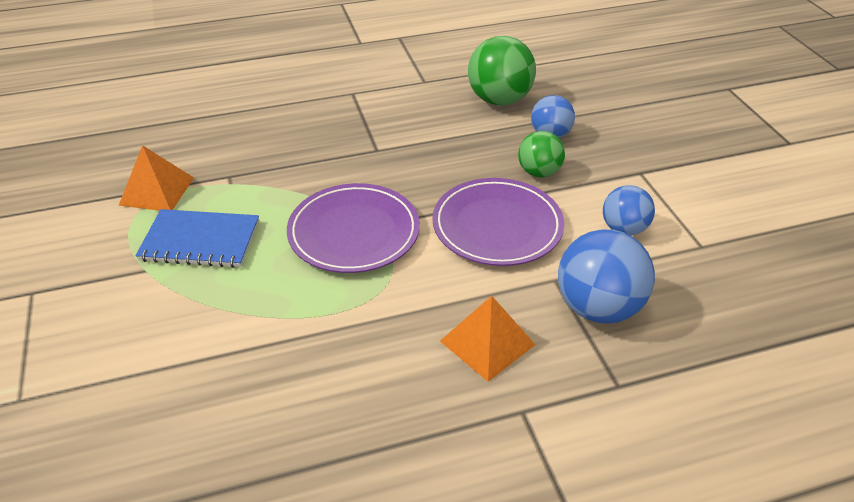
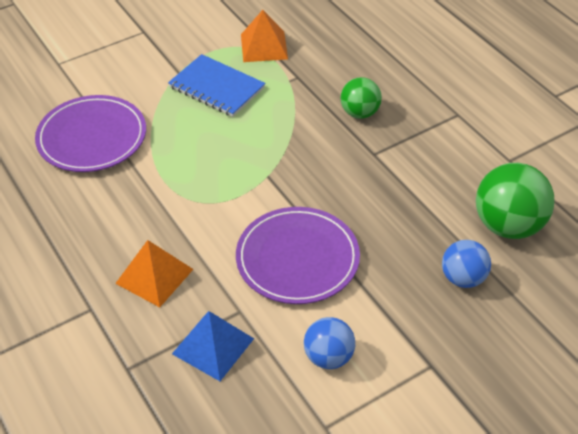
camera: 75 degrees right, 5 degrees up
blue notebook [135,209,259,268] -> blue notebook turned 45 degrees counterclockwise [168,54,265,117]
purple plate [287,183,420,273] -> purple plate moved to [35,95,146,172]
green ball [518,131,565,177] -> green ball moved to [340,77,382,119]
blue ball [558,229,655,324] -> blue pyramid [172,311,254,381]

